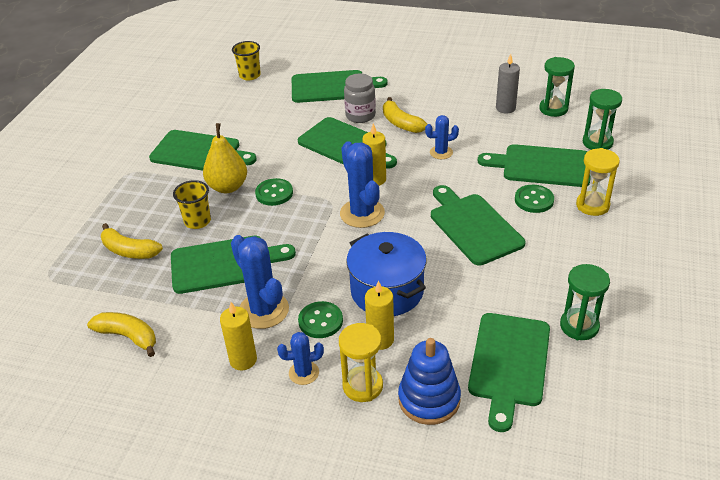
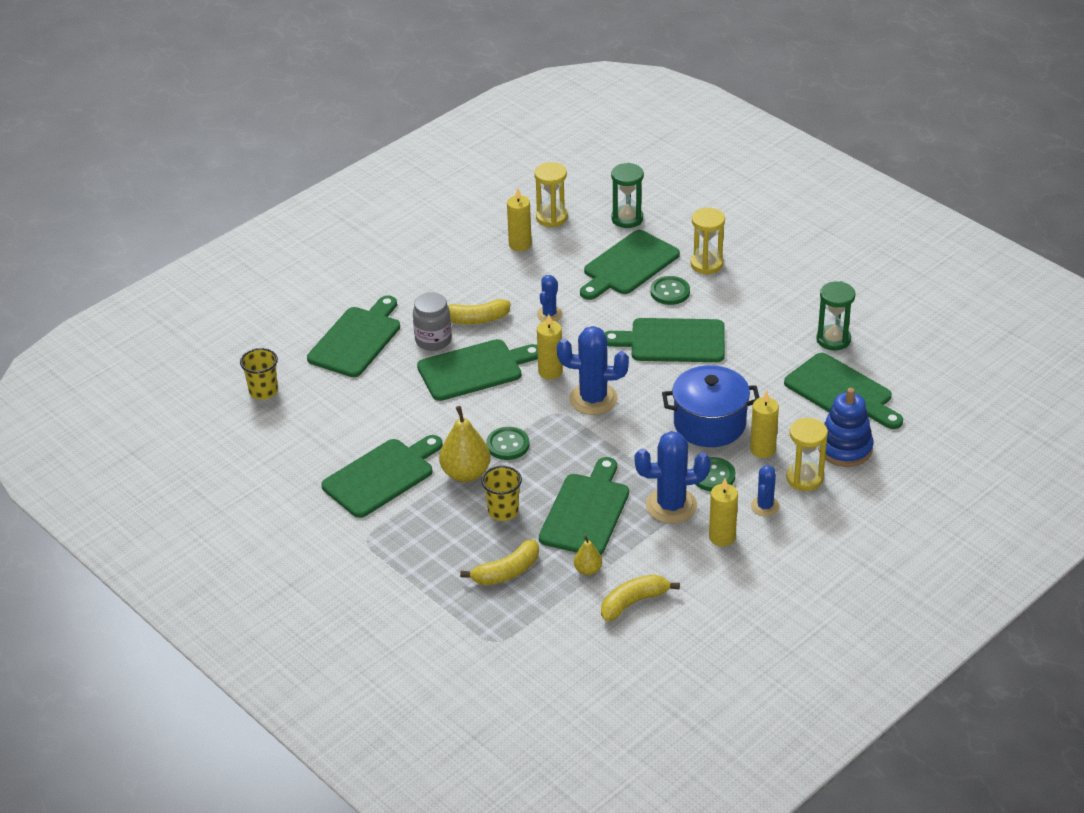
camera: 60 degrees left, 0 degrees up
grey candle [496,54,520,114] -> yellow candle [507,188,532,251]
green hourglass [539,57,575,117] -> yellow hourglass [534,162,568,227]
none -> yellow pear [574,536,602,575]

